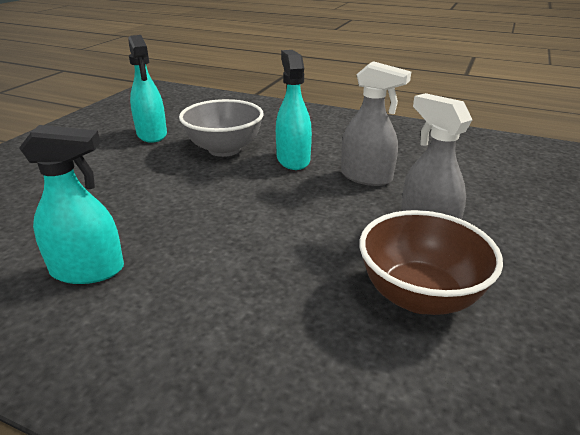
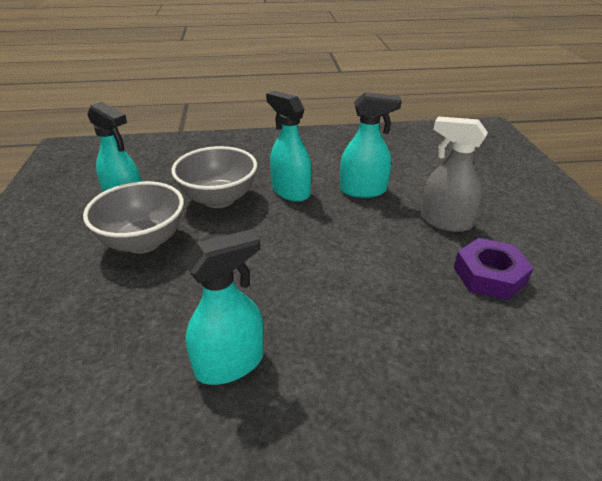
camera: 30 degrees left, 5 degrees up
grey spray bottle [341,61,411,186] -> turquoise spray bottle [340,92,402,198]
brown bowl [360,210,503,315] -> purple nut [454,238,534,300]
none -> grey bowl [83,181,184,254]

